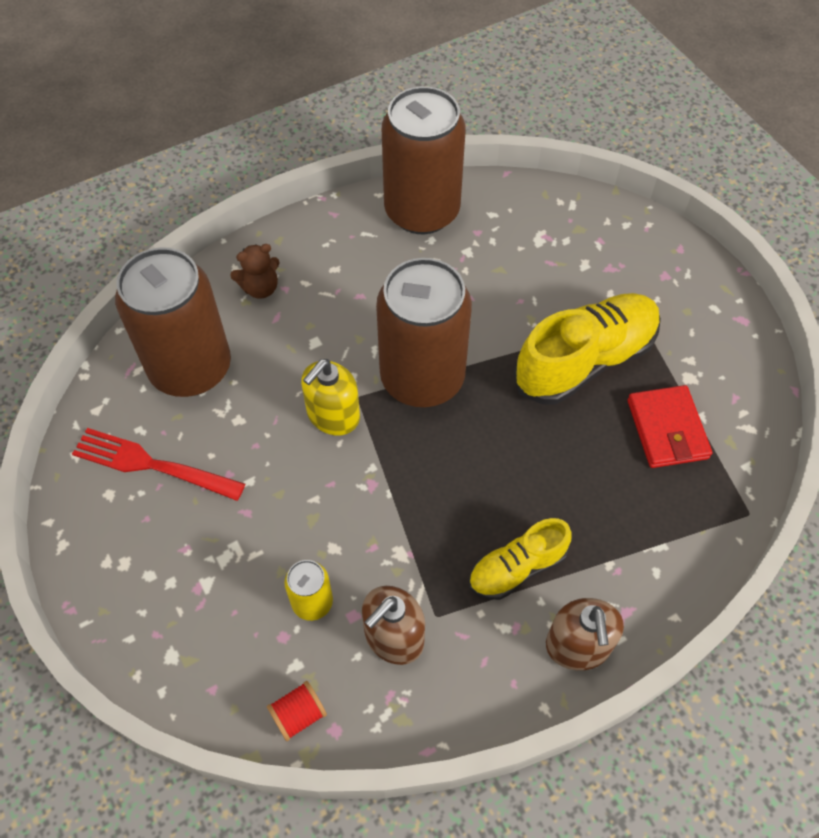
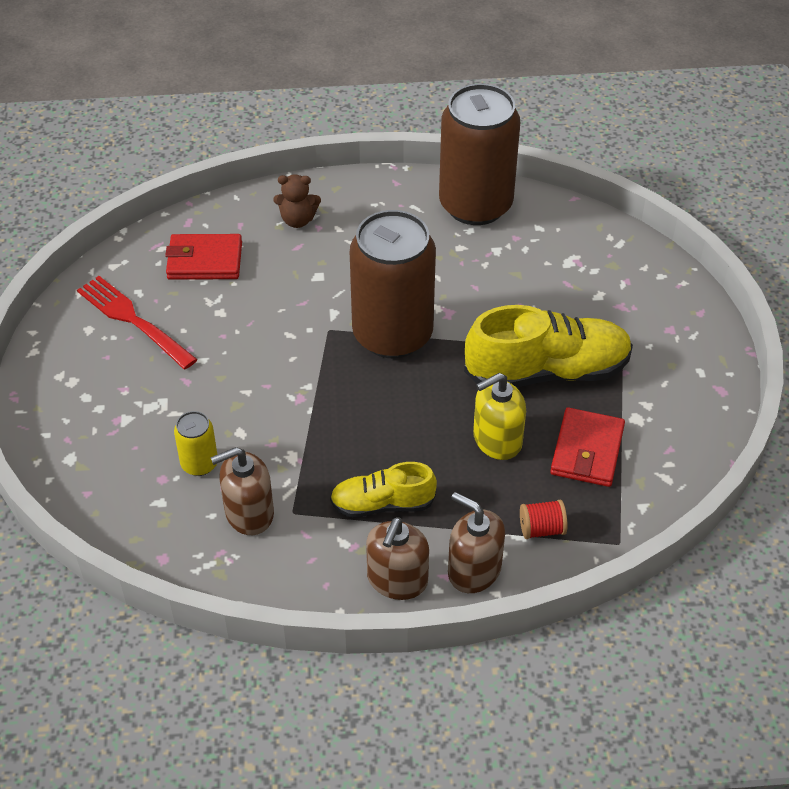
camera: 25 degrees right, 10 degrees down
brown can [115,247,231,397] -> red wallet [165,234,242,280]
red spool [267,681,327,741] -> red spool moved to [520,500,568,539]
yellow soap dispenser [301,359,360,435] -> yellow soap dispenser moved to [473,373,526,460]
none -> brown soap dispenser [448,492,505,593]

